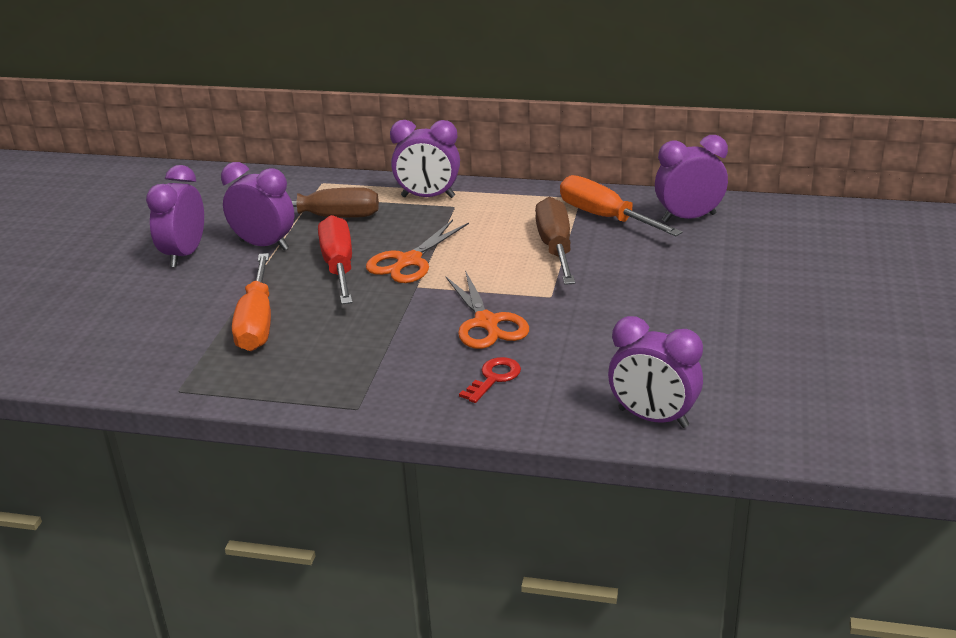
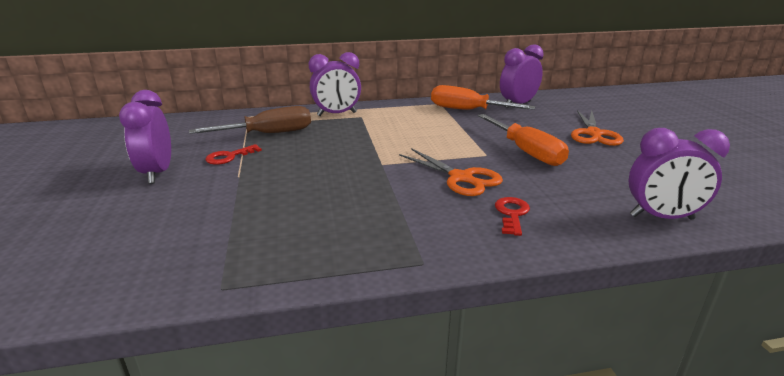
camera: 25 degrees left, 5 degrees down
purple clock [221,162,295,250] -> red key [205,144,262,165]
orange screwdriver [232,253,271,351] -> orange screwdriver moved to [478,114,569,166]
red screwdriver [318,215,353,304] -> none
orange scissors [366,220,469,283] -> orange scissors moved to [571,110,624,146]
brown screwdriver [535,197,575,285] -> none

